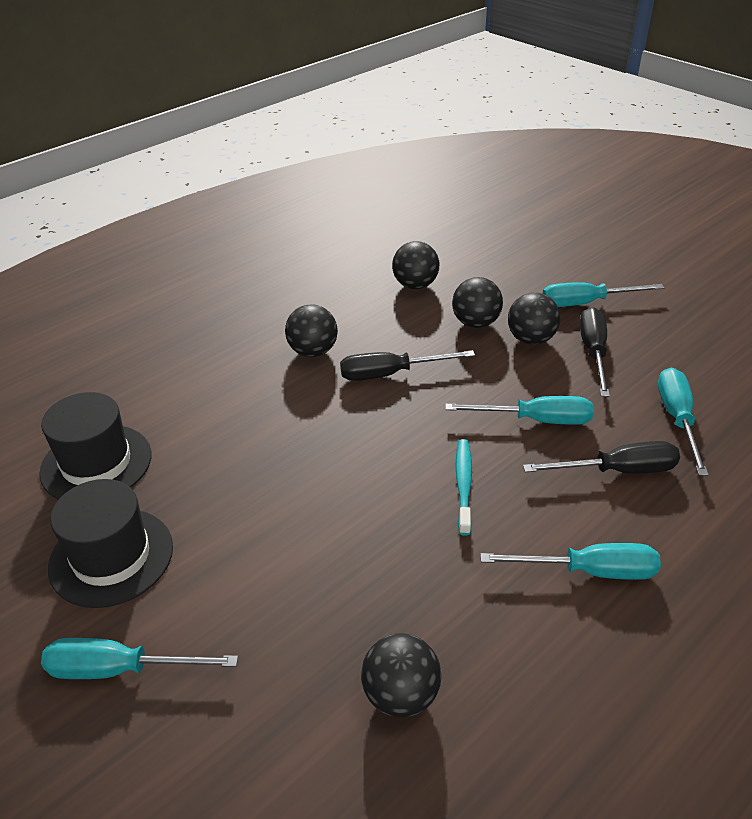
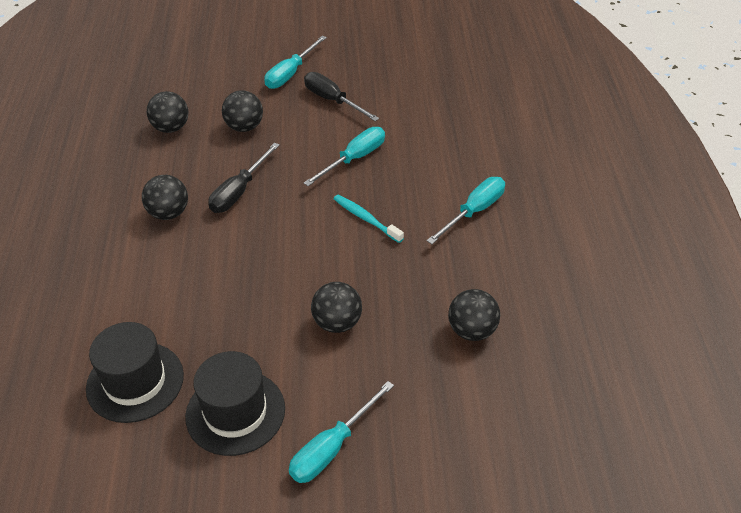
camera: 50 degrees left, 5 degrees up
black ball [508,292,560,345] -> black ball moved to [311,282,362,333]
black screwdriver [523,441,680,474] -> none
turquoise screwdriver [658,368,709,476] -> none

